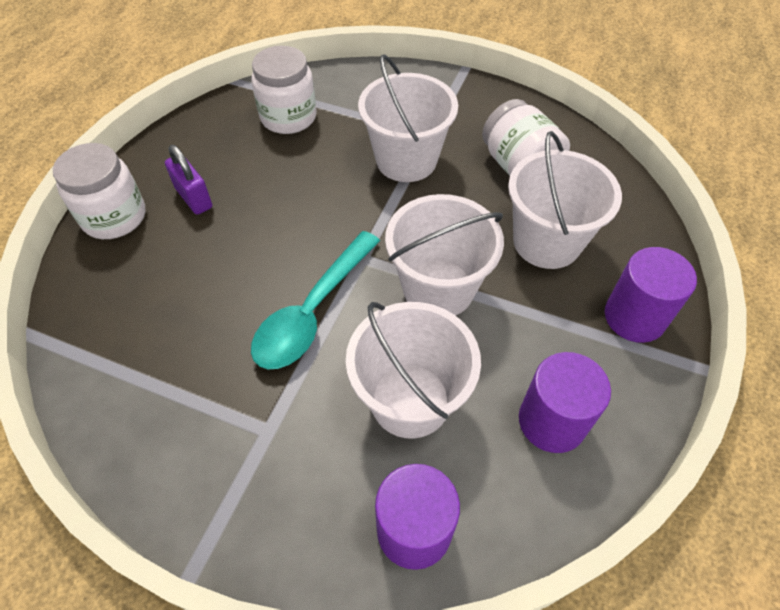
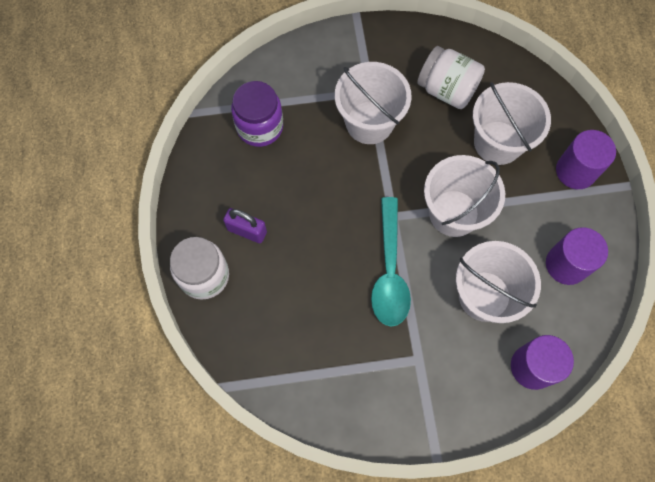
camera: 30 degrees left, 15 degrees up
white jar [252,46,317,134] -> purple jar [231,81,283,147]

